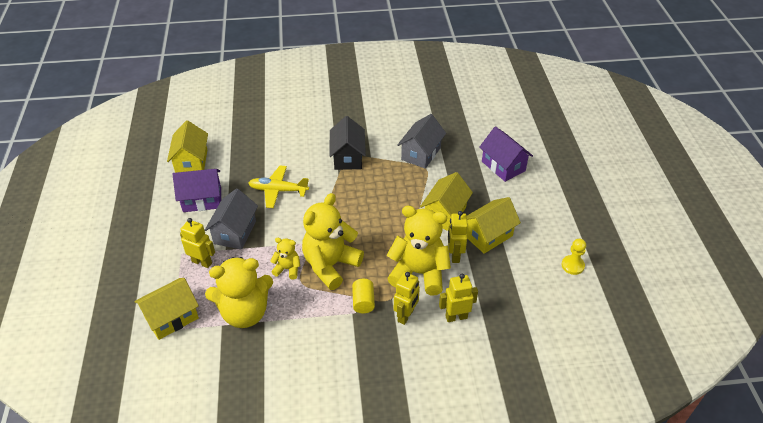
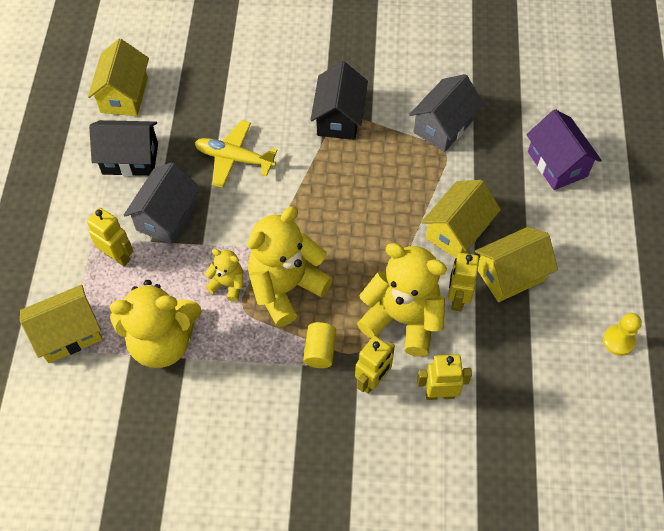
camera: 10 degrees right, 15 degrees up
purple house [173,169,221,212] -> black house [89,120,158,176]

